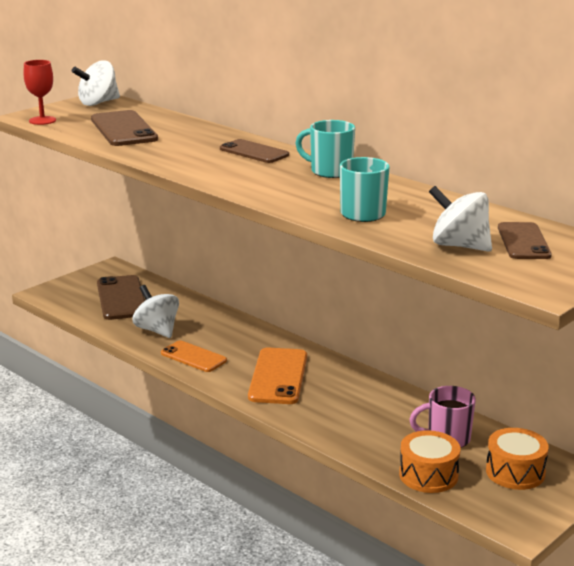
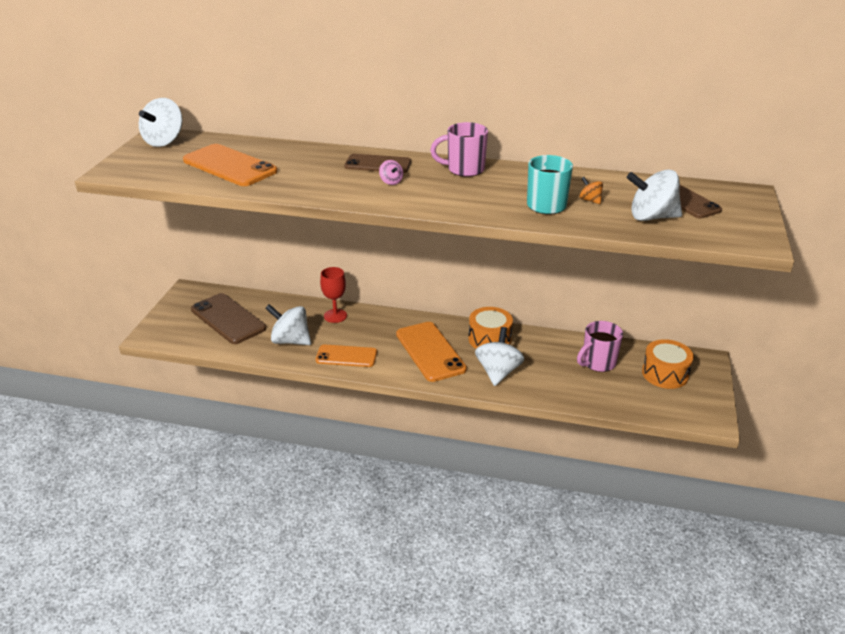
camera: 30 degrees left, 10 degrees up
red goblet [23,60,56,125] -> red goblet moved to [320,267,347,323]
brown phone [91,110,158,146] -> orange phone [183,144,278,186]
turquoise mug [295,120,355,178] -> pink mug [430,122,488,177]
orange drum [399,430,460,493] -> orange drum moved to [468,307,513,349]
none -> pink spinning top [379,160,403,185]
none -> white spinning top [475,327,524,386]
none -> orange spinning top [580,177,603,204]

